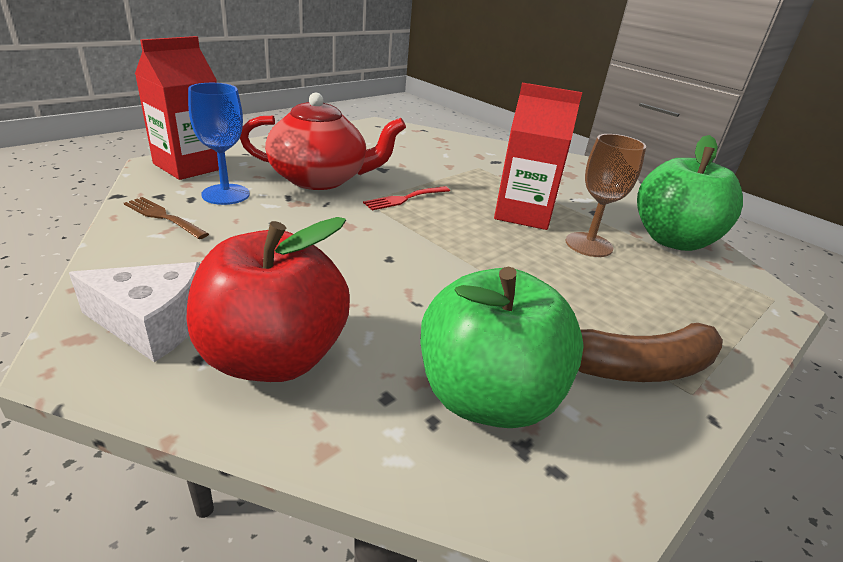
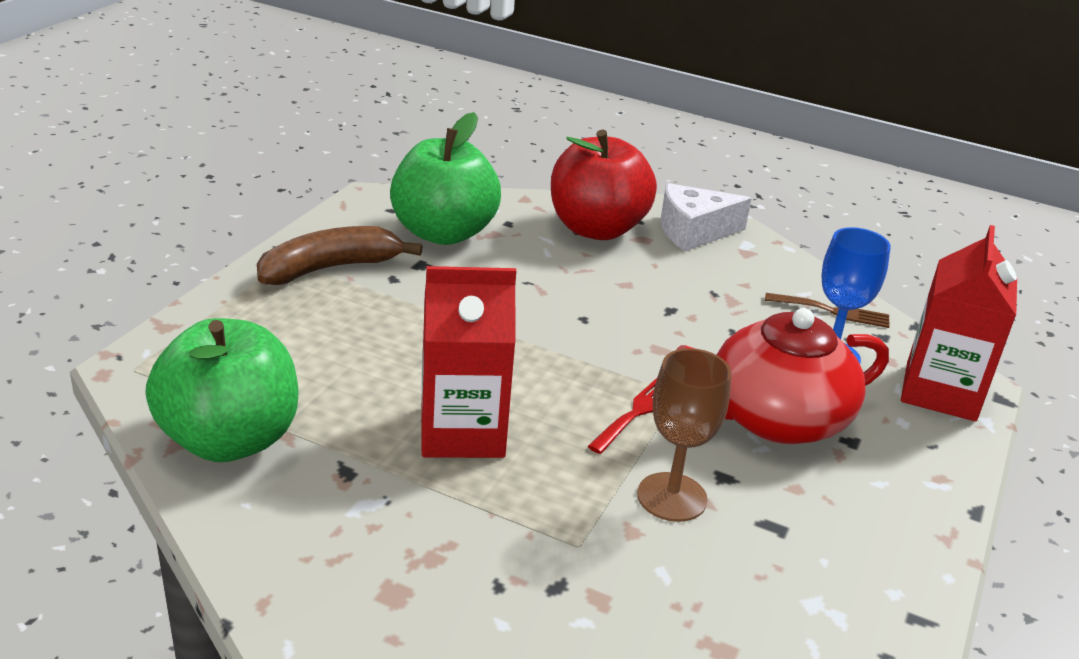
camera: 160 degrees right, 0 degrees up
brown goblet [566,134,646,257] -> brown goblet moved to [637,348,731,522]

